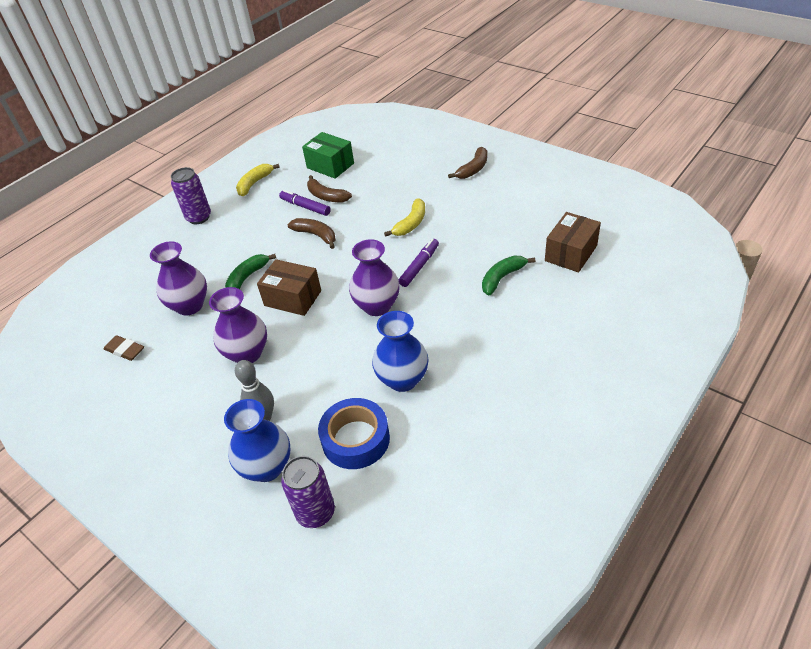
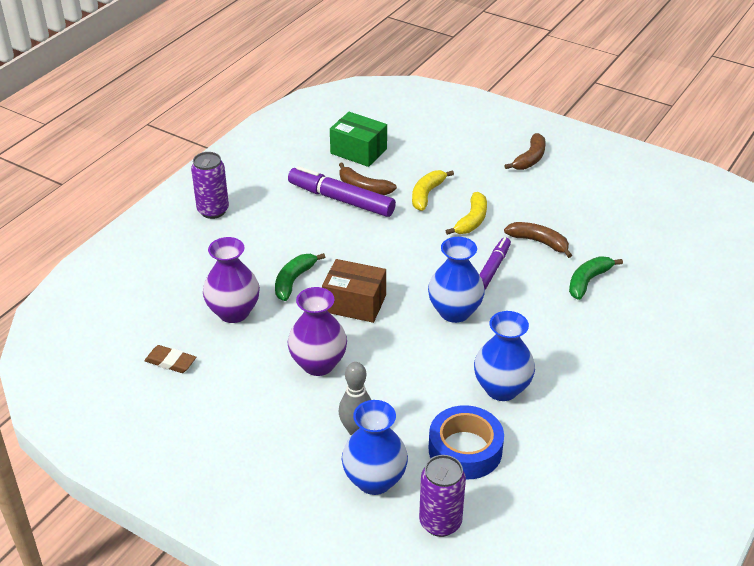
camera: 10 degrees left, 5 degrees down
yellow banana [236,164,280,196] -> yellow banana moved to [412,170,454,211]
purple marker [279,190,331,216] -> purple marker [288,166,396,217], size x1.63
brown banana [288,218,336,249] -> brown banana moved to [504,222,572,258]
purple vase [349,239,400,316] -> blue vase [428,237,485,323]
brown box [545,212,601,272] -> none

